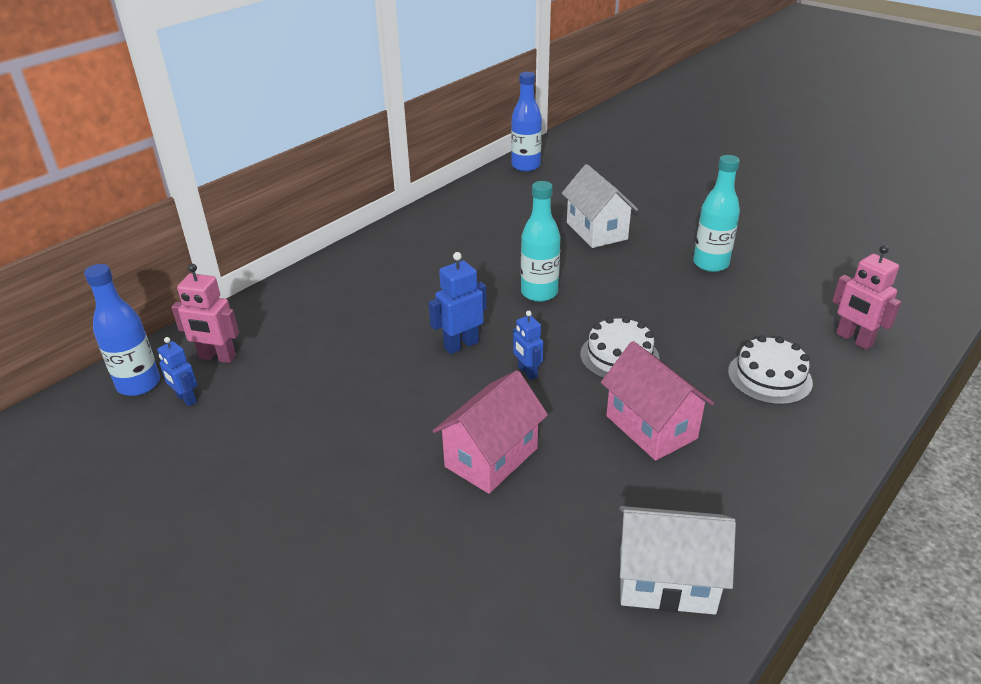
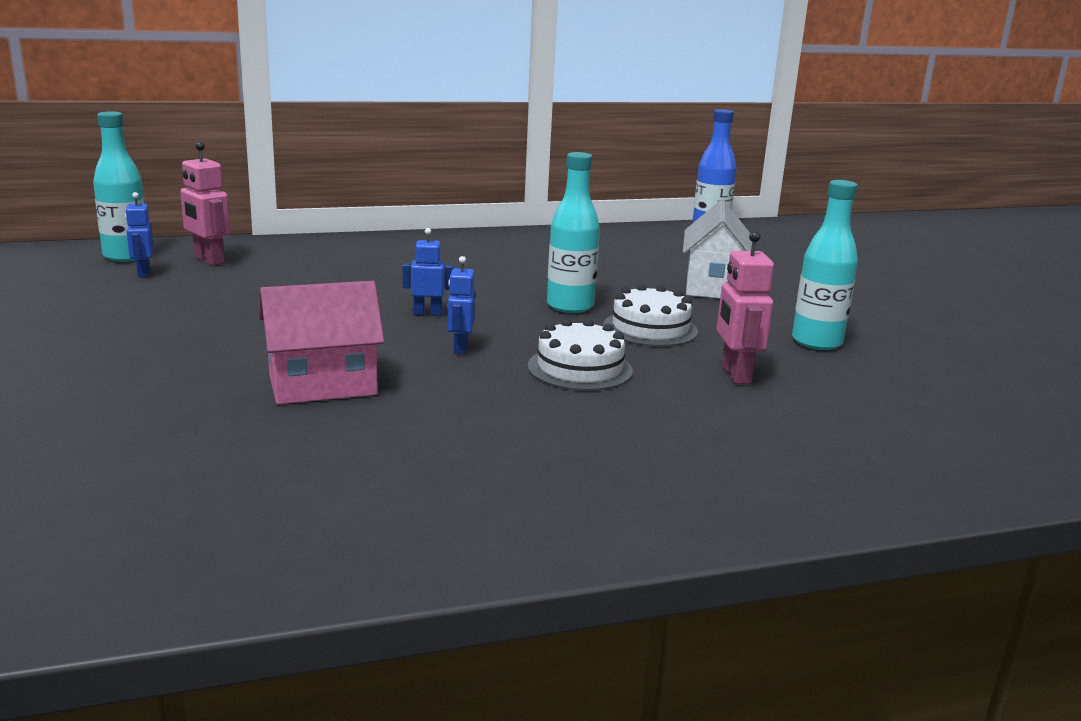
camera: 30 degrees right, 15 degrees down
blue bottle [84,264,160,396] -> turquoise bottle [93,111,145,262]
blue robot [429,252,487,354] -> blue robot [403,228,453,316], size x0.67
pink house [601,341,714,461] -> none
white house [620,506,736,615] -> none
white cake [728,335,813,405] -> white cake moved to [603,284,698,347]
pink robot [832,245,901,350] -> pink robot moved to [717,231,774,384]

